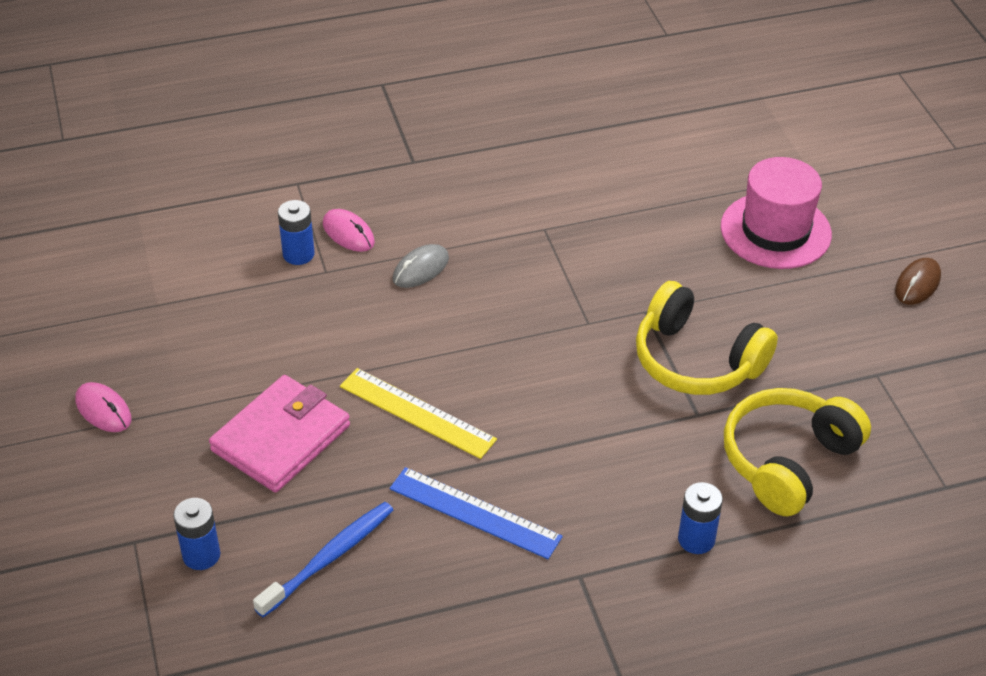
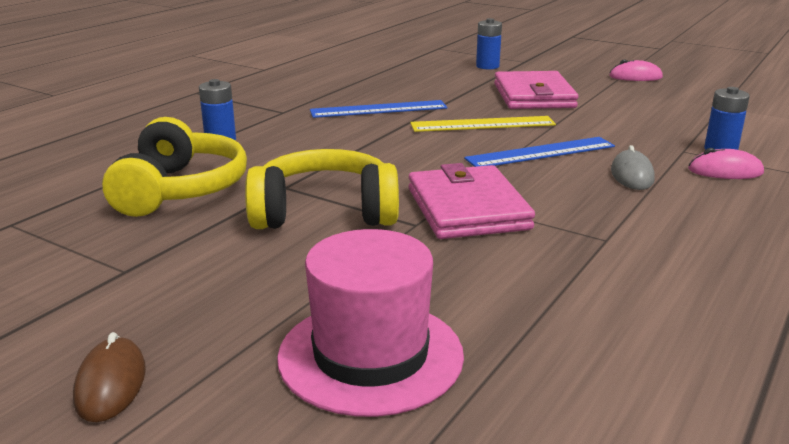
camera: 140 degrees right, 20 degrees down
blue toothbrush [253,502,393,618] -> none
none -> pink wallet [409,163,535,239]
none -> blue ruler [464,137,615,167]

